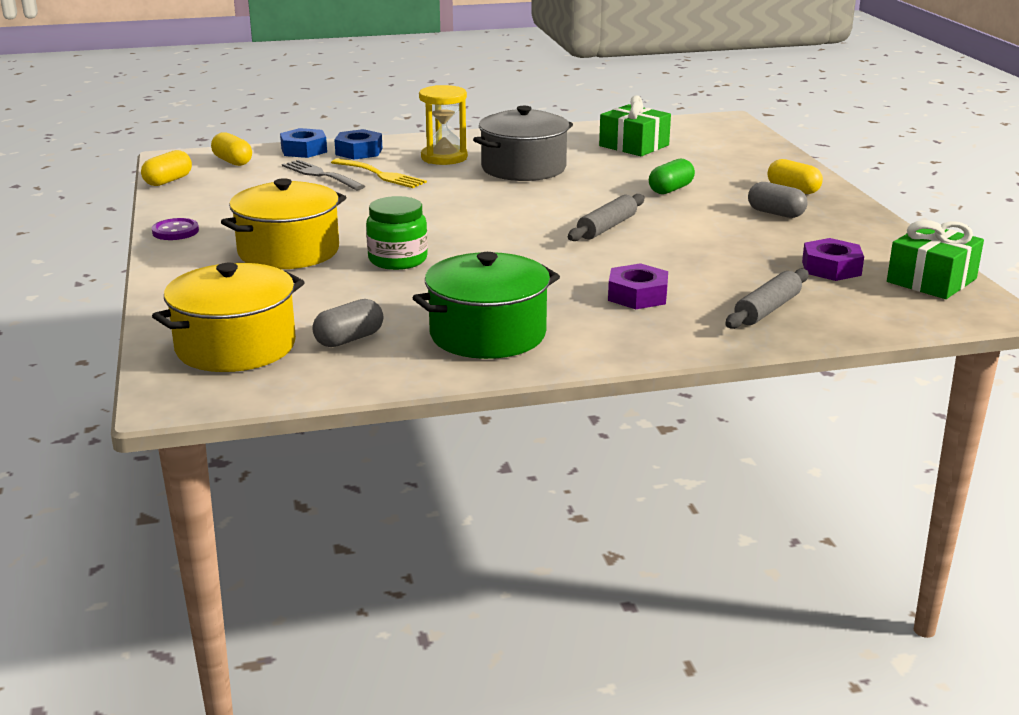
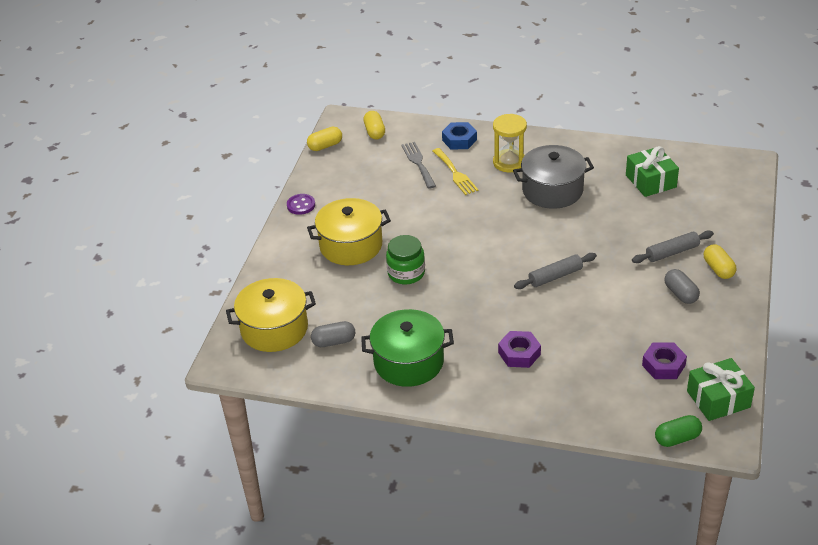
camera: 30 degrees right, 15 degrees up
blue nut [280,128,327,158] -> none
green capsule [649,159,695,194] -> green capsule moved to [655,415,702,447]
grey rolling pin [725,269,809,329] -> grey rolling pin moved to [632,230,714,263]

